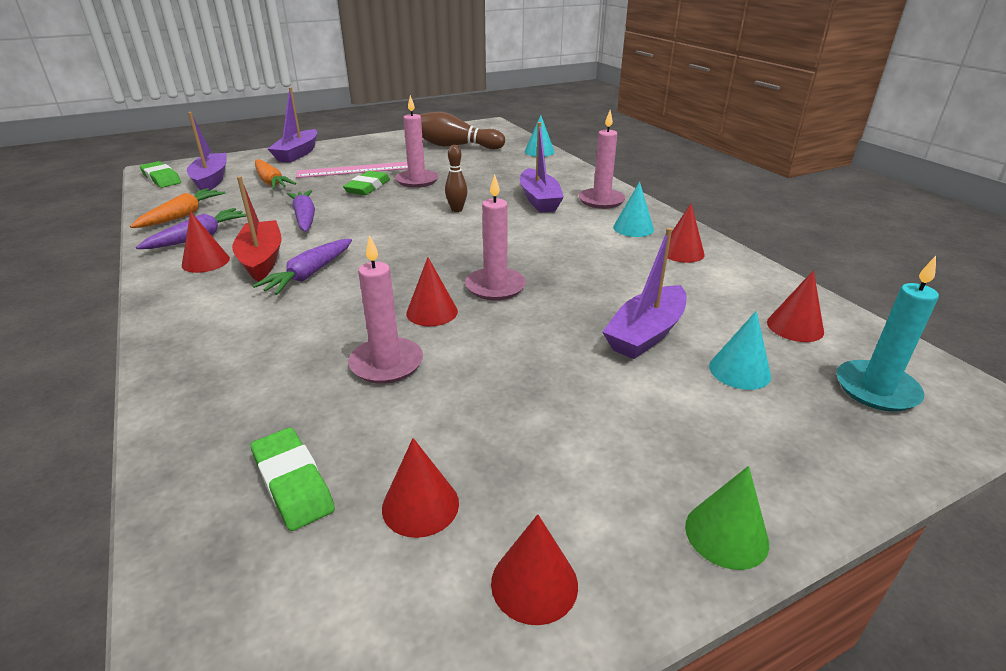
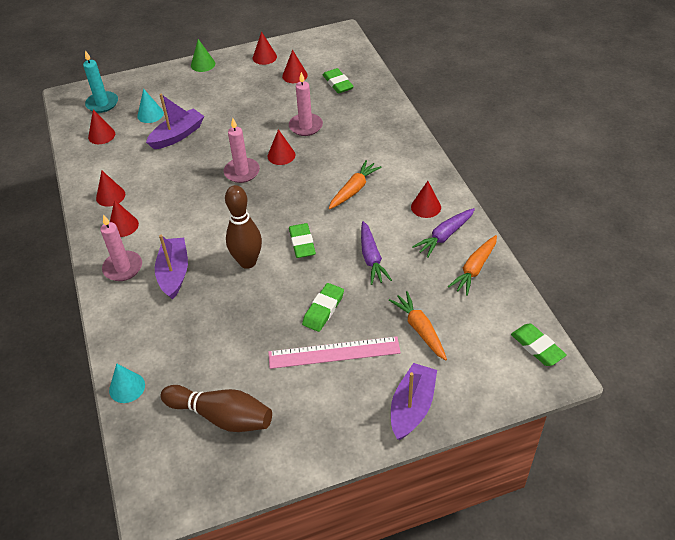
camera: 170 degrees left, 15 degrees up
purple boat [187,112,227,191] -> none
red boat [232,176,281,282] -> none
purple carrot [253,239,352,295] -> orange carrot [329,160,382,209]
pink candle [395,95,439,188] -> none
brown bowling pin [445,145,467,212] -> brown bowling pin [225,185,262,269], size x1.87
turquoise cone [613,182,654,237] -> red cone [110,200,139,237]
none -> green eraser [289,223,316,258]

